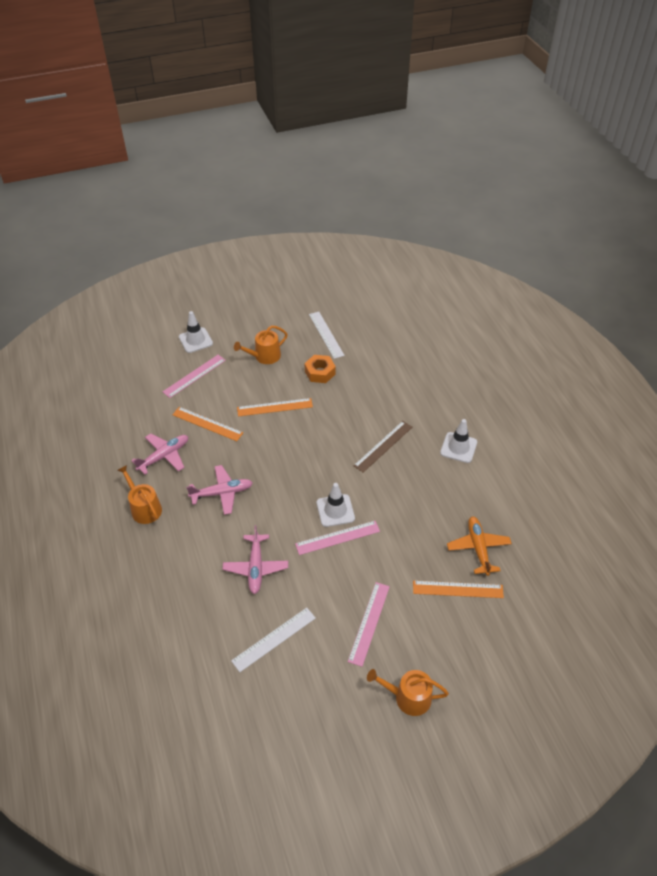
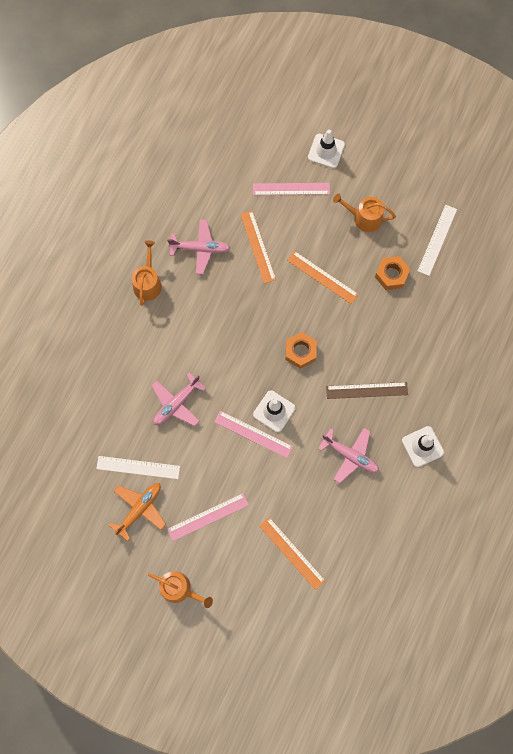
camera: 45 degrees right, 25 degrees up
pink plane [186,465,253,515] -> pink plane moved to [318,428,379,483]
orange watering can [367,669,449,716] -> orange watering can turned 150 degrees clockwise [148,571,213,608]
orange plane [447,516,512,576] -> orange plane moved to [109,483,166,541]
none -> orange nut [286,332,317,369]

